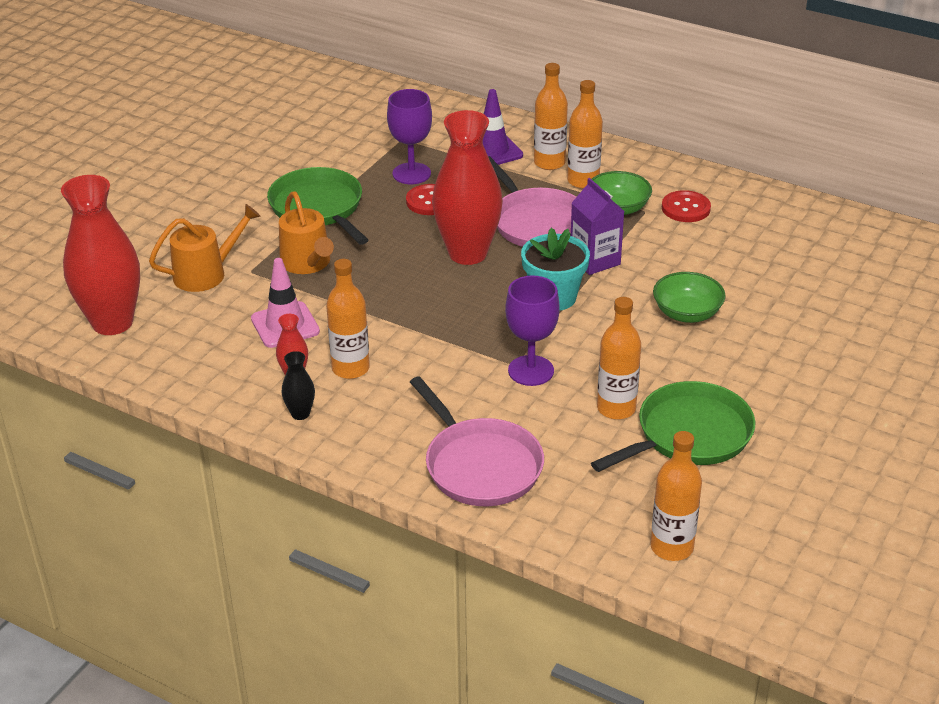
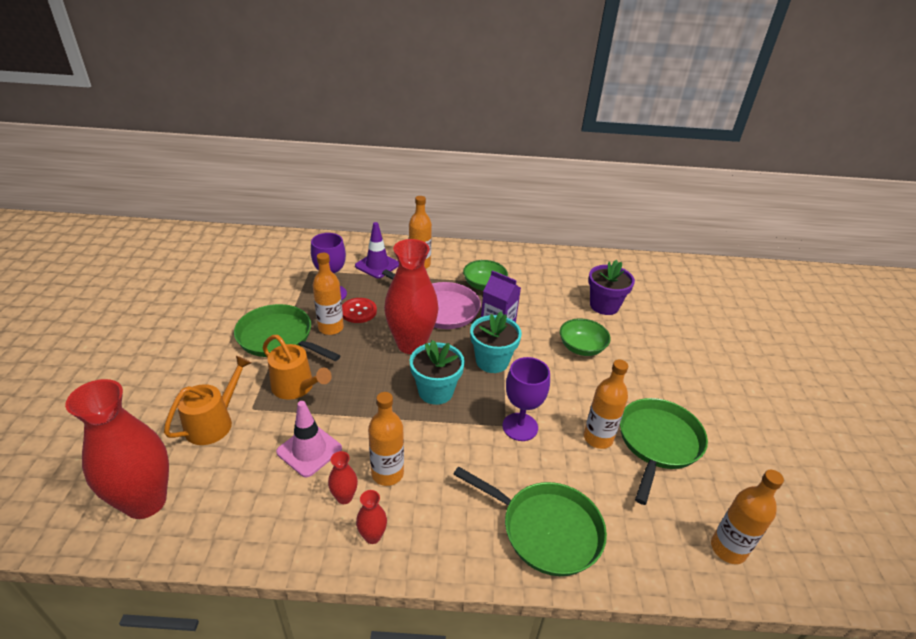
camera: 30 degrees left, 0 degrees up
black vase [282,351,315,420] -> red vase [356,490,387,544]
pink pan [410,376,544,506] -> green pan [453,466,607,576]
orange bottle [567,80,603,189] -> orange bottle moved to [313,253,344,335]
red button [662,190,711,222] -> none
none -> turquoise flower pot [410,340,465,405]
none -> purple flower pot [588,260,635,315]

